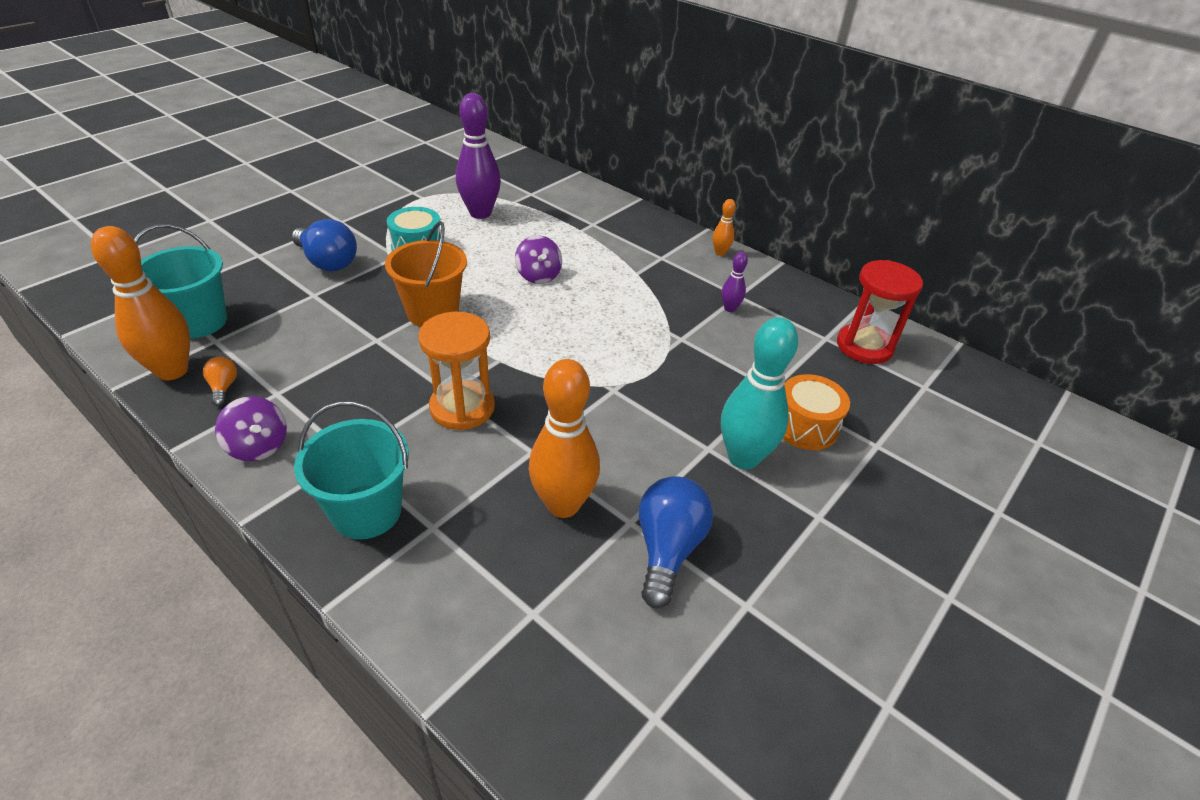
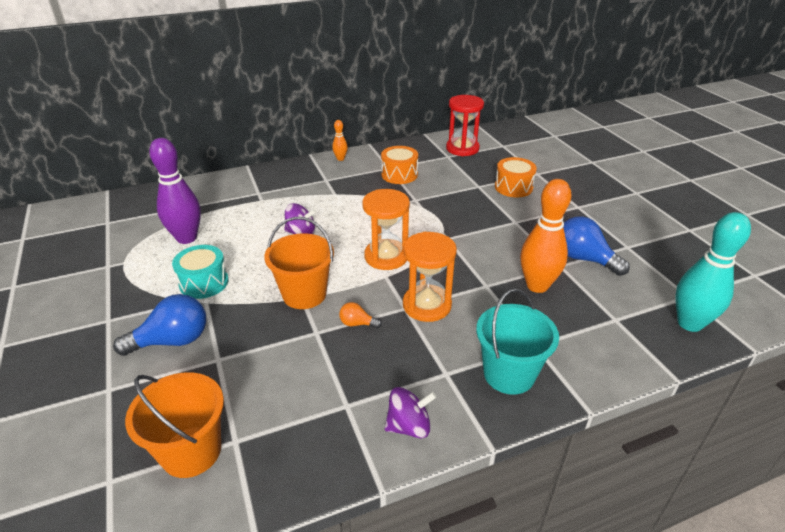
camera: 60 degrees left, 5 degrees down
orange bowling pin [91,226,190,380] -> none
turquoise bucket [134,224,227,338] -> orange bucket [125,372,224,478]
orange light bulb [203,357,237,406] -> orange light bulb moved to [339,302,382,328]
turquoise bowling pin [721,317,798,470] -> turquoise bowling pin moved to [675,212,751,332]
purple bowling pin [722,252,748,312] -> orange drum [381,146,418,184]
none -> orange hourglass [362,189,410,270]

